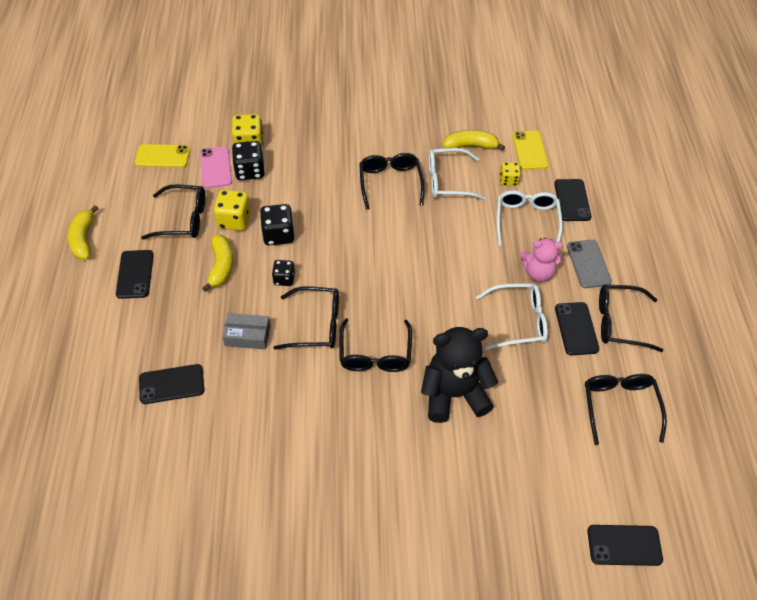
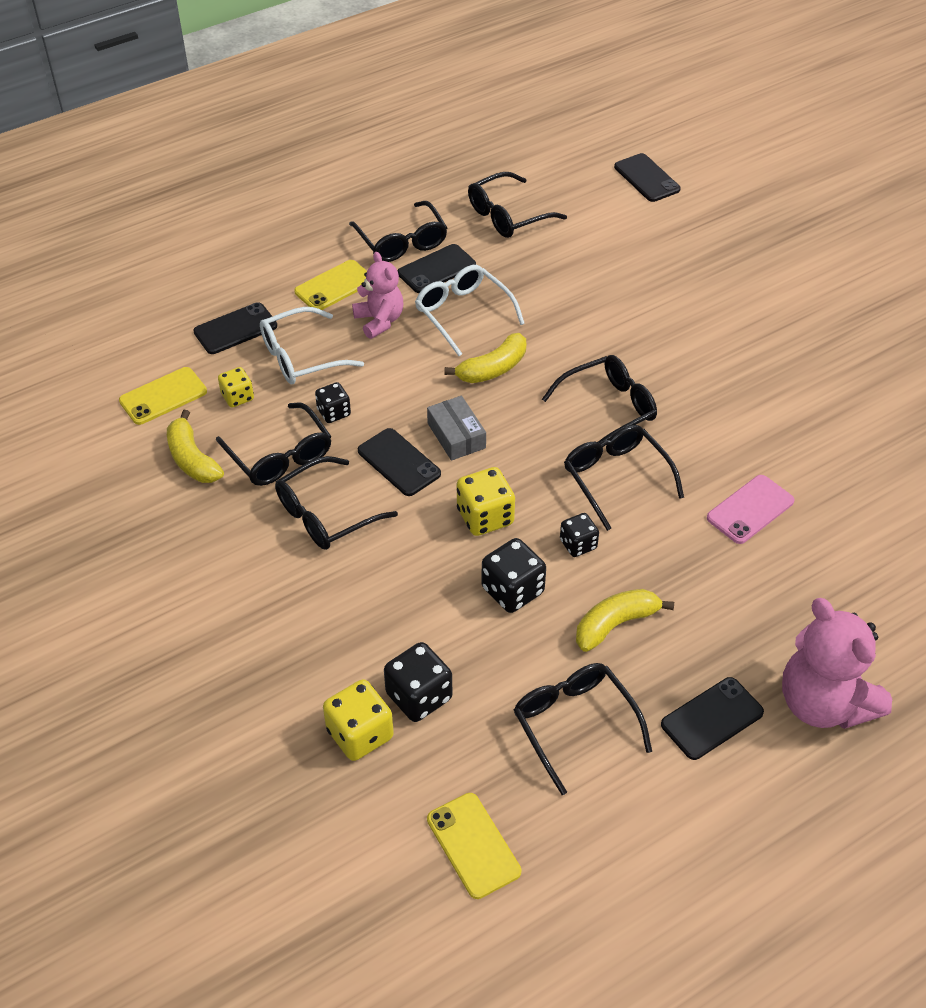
camera: 120 degrees left, 5 degrees down
yellow banana [68,205,99,260] -> yellow banana moved to [444,333,526,383]
black phone [139,364,204,404] -> black phone moved to [358,428,441,496]
pink phone [200,146,232,188] -> pink phone moved to [707,475,794,544]
yellow dice [213,190,251,231] -> yellow dice moved to [457,467,515,536]
grey box [222,313,270,350] -> grey box moved to [427,396,486,461]
black teddy bear [421,327,498,423] -> none
white glasses [429,148,486,200] -> black glasses [216,402,332,486]
grey phone [567,240,612,288] -> yellow phone [294,260,367,310]
none -> black dice [315,382,351,423]
none -> pink teddy bear [782,598,892,729]

